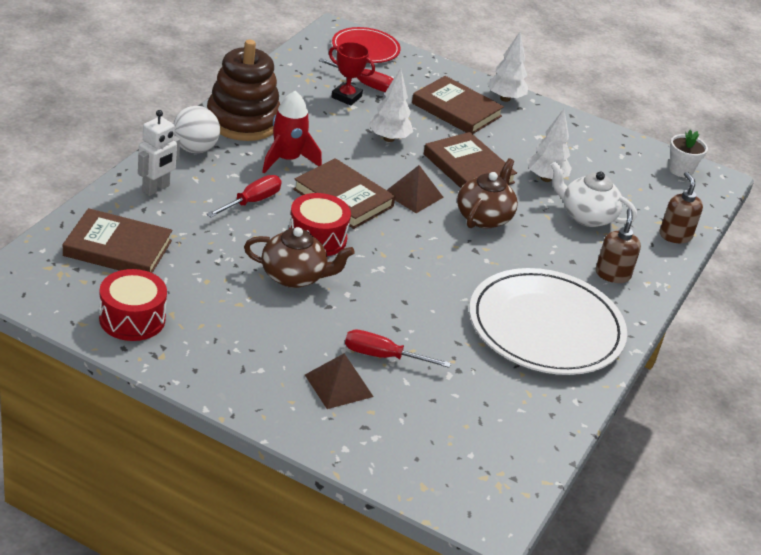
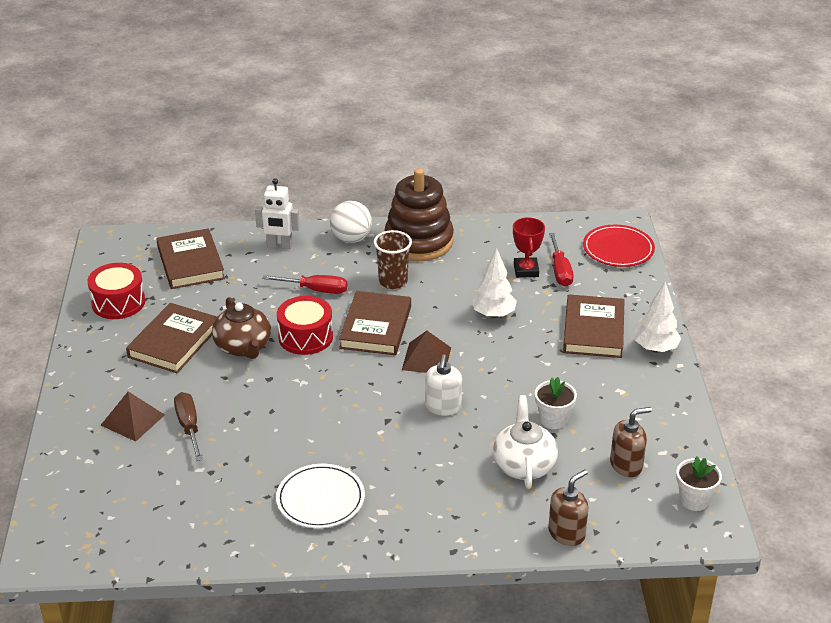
camera: 65 degrees right, 0 degrees up
red rocket [262,91,322,173] -> brown cup [374,230,412,289]
red screwdriver [345,330,451,368] -> brown screwdriver [174,392,203,461]
brown book [424,132,517,188] -> brown book moved to [126,303,217,373]
brown teapot [457,158,518,228] -> white soap dispenser [425,354,462,416]
white plate [469,268,627,375] -> white plate [276,464,365,528], size x0.55
white tree [527,109,572,182] -> white flower pot [535,377,577,429]
brown soap dispenser [596,209,641,283] -> brown soap dispenser moved to [610,407,652,477]

